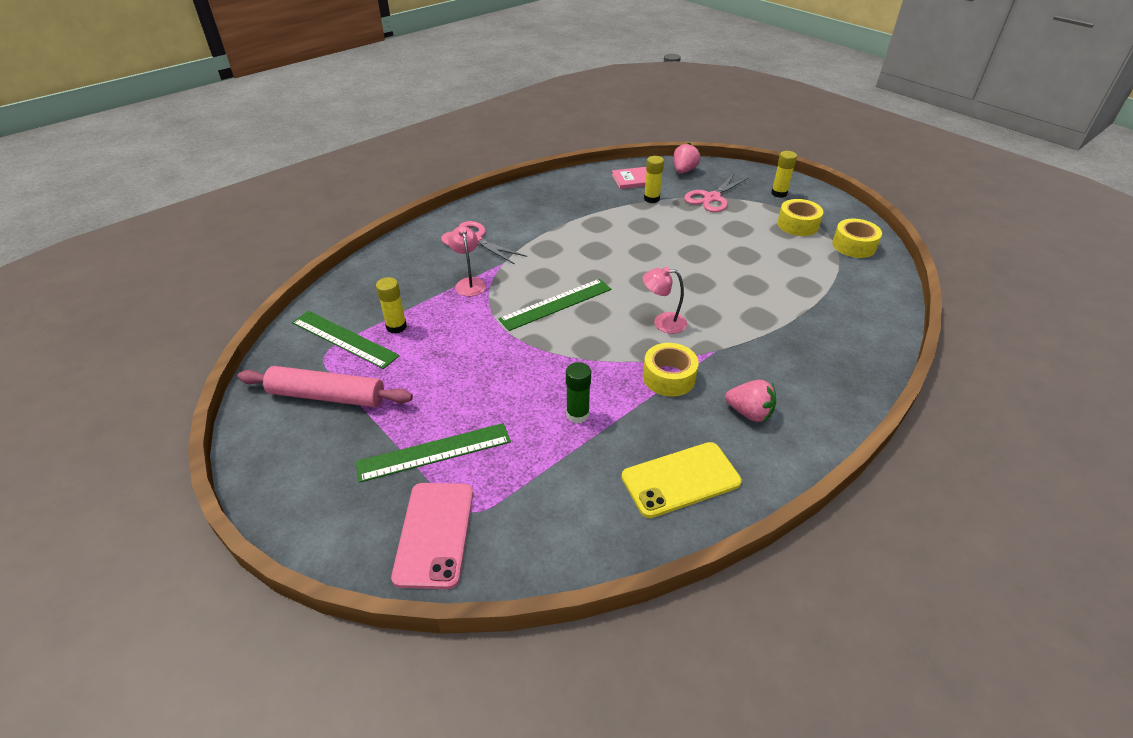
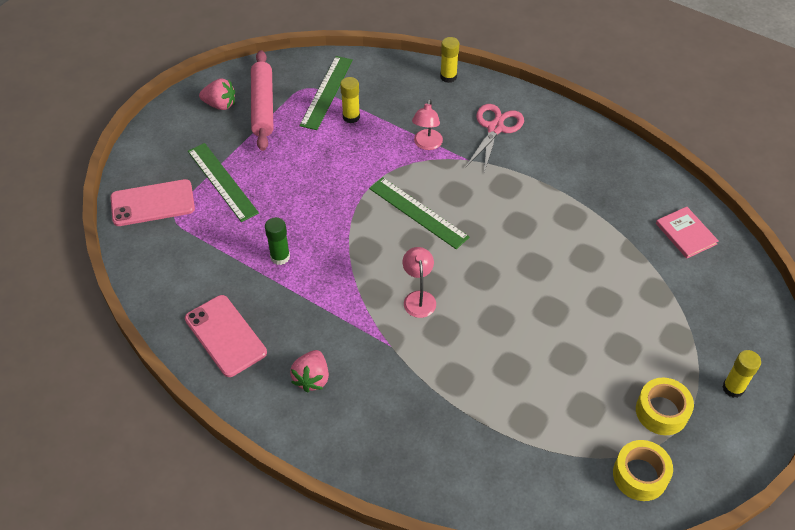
camera: 75 degrees right, 10 degrees up
pink lamp [448,226,486,297] -> pink lamp turned 135 degrees clockwise [412,99,443,150]
yellow phone [622,442,742,518] -> pink phone [185,295,267,377]
yellow tape [643,343,699,396] -> none
yellow glue stick [644,156,664,203] -> yellow glue stick moved to [440,37,459,83]
pink strawberry [673,143,700,173] -> pink strawberry moved to [199,78,235,110]
pink scissors [684,173,749,212] -> none

